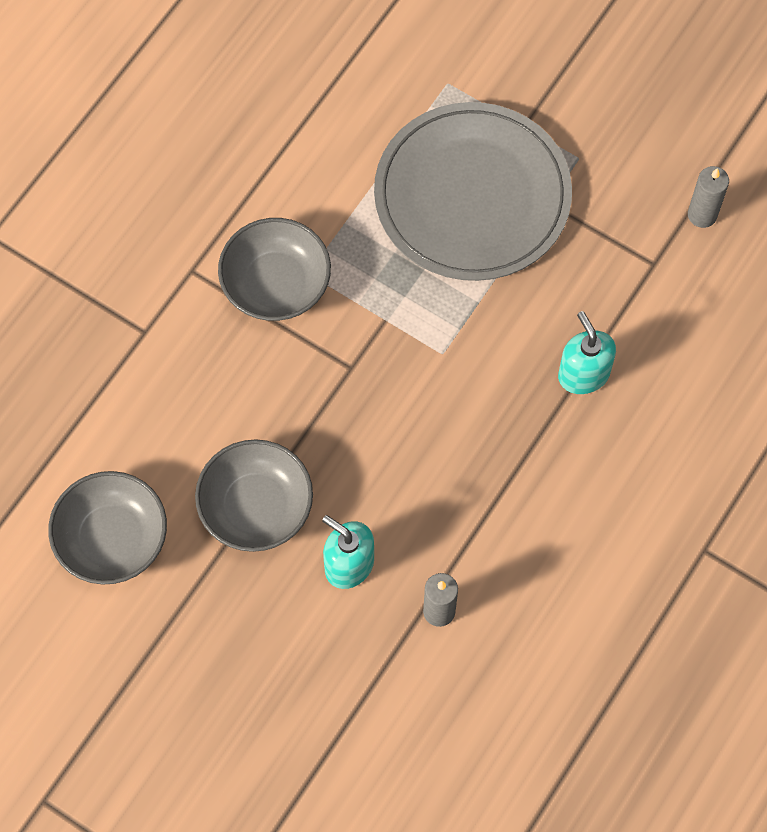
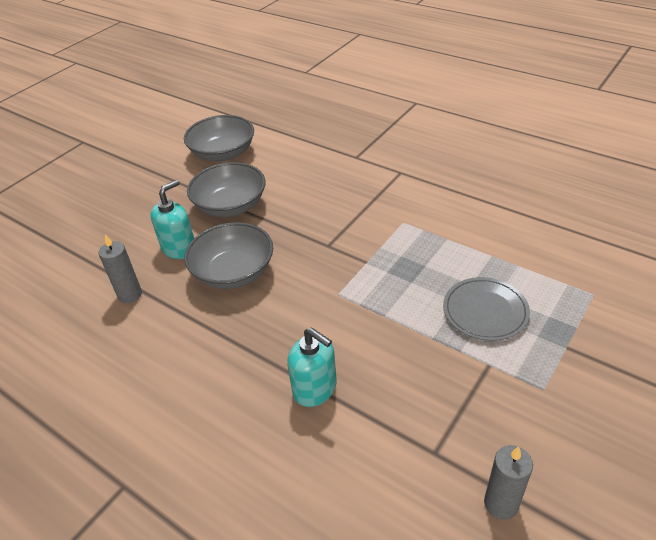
camera: 95 degrees right, 25 degrees down
grey bowl [218,218,331,321] -> grey bowl moved to [185,222,273,289]
grey plate [374,102,572,281] -> grey plate [443,277,530,341], size x0.49
turquoise soap dispenser [558,311,616,394] -> turquoise soap dispenser turned 60 degrees clockwise [287,327,337,407]

